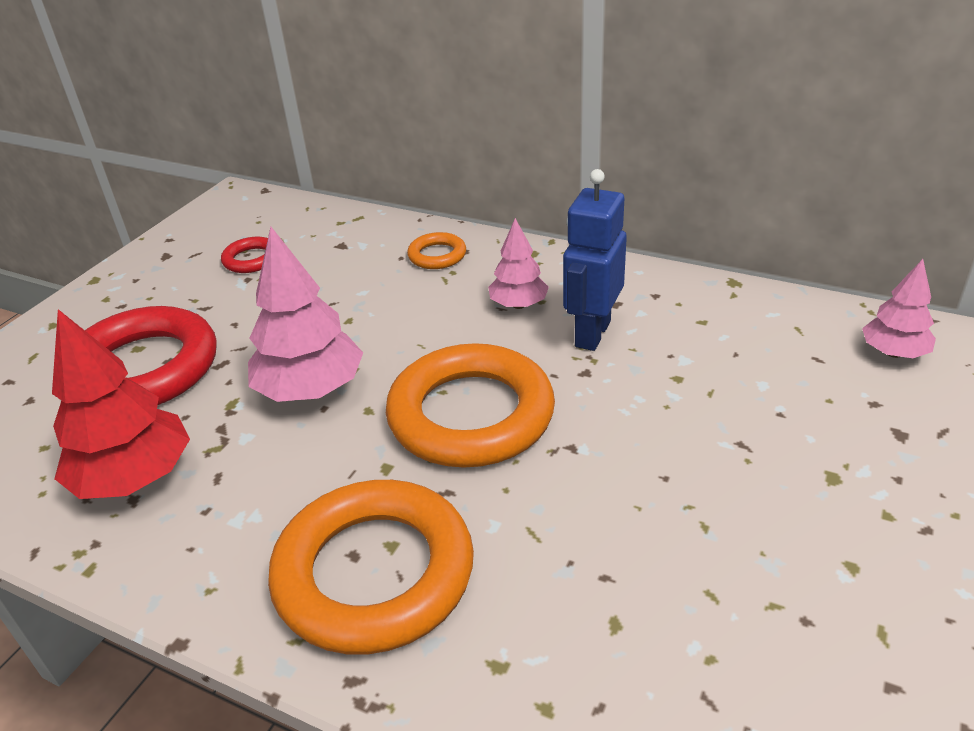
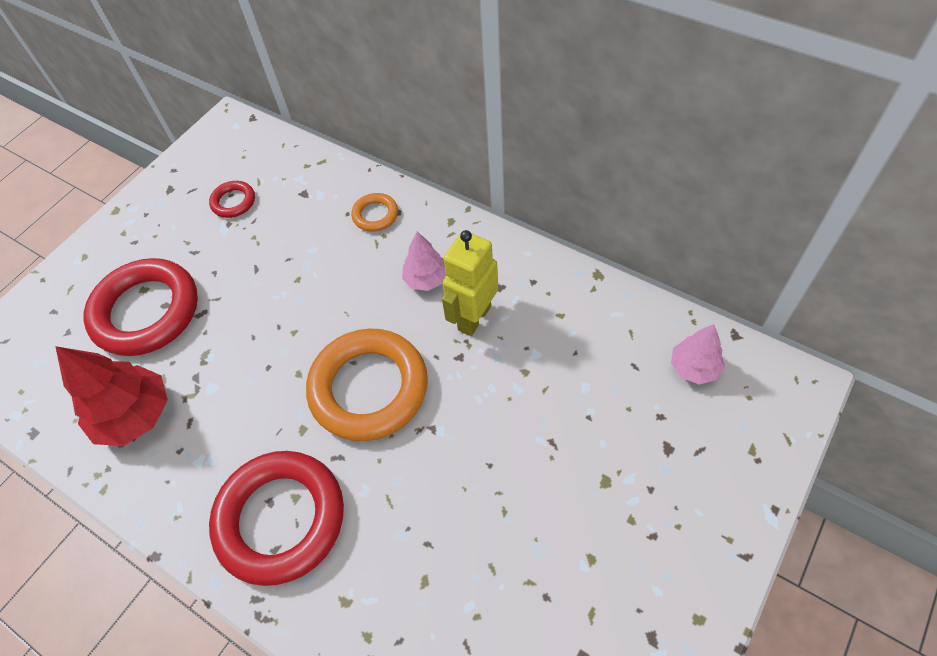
camera: 10 degrees right, 20 degrees up
pink tree [248,227,363,402] -> none
orange ring [268,480,474,655] -> red ring [209,451,344,586]
blue robot [563,169,627,351] -> yellow robot [442,230,498,336]

